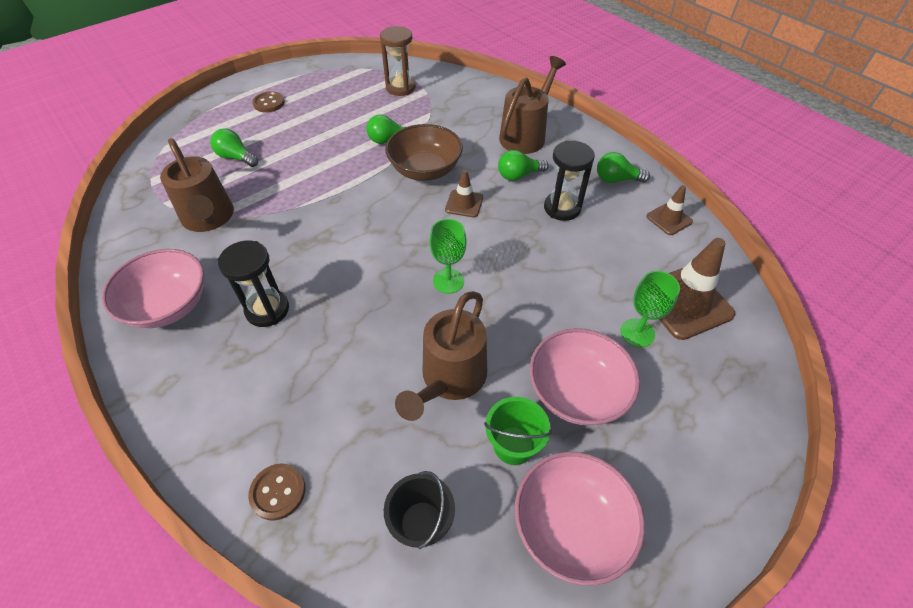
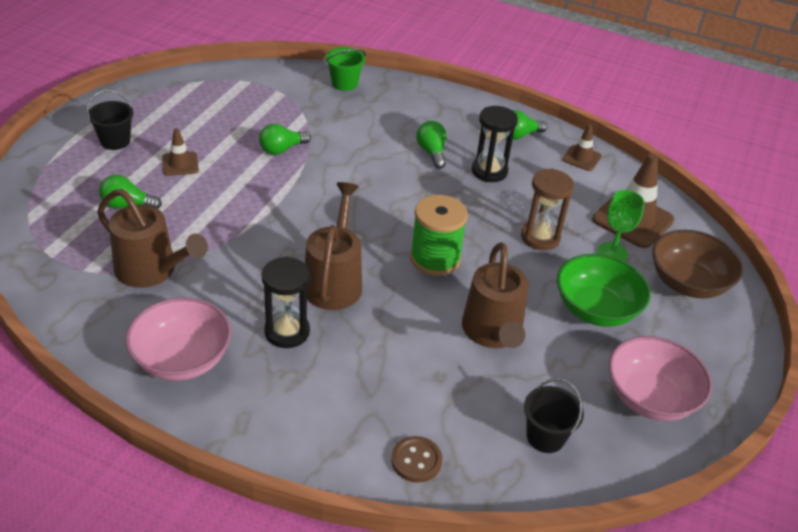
camera: 30 degrees left, 10 degrees down
brown button [252,91,285,112] -> black bucket [87,90,134,150]
brown hourglass [380,26,416,96] -> brown hourglass moved to [521,168,574,250]
brown bowl [385,124,463,181] -> brown bowl moved to [652,230,743,299]
green goblet [429,219,466,294] -> green spool [410,195,468,276]
brown traffic cone [445,170,483,217] -> brown traffic cone moved to [162,128,199,176]
green bucket [484,397,552,465] -> green bucket moved to [326,47,366,91]
green light bulb [498,150,549,181] -> green light bulb turned 120 degrees clockwise [416,121,446,169]
brown watering can [499,56,566,154] -> brown watering can moved to [305,182,362,310]
pink bowl [530,328,640,426] -> green bowl [557,254,650,327]

